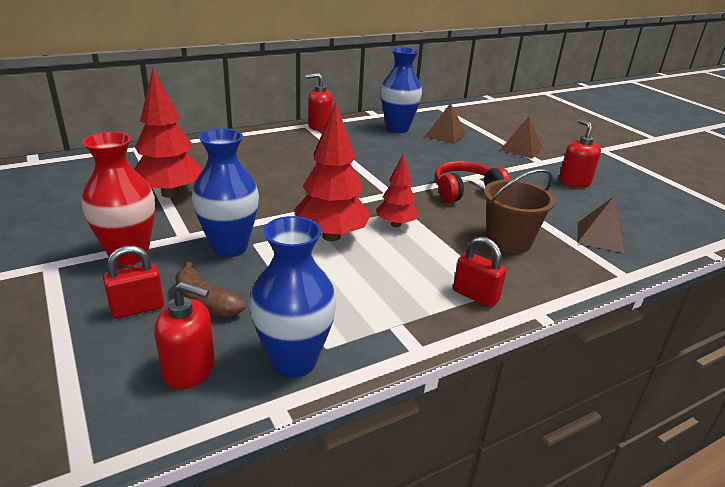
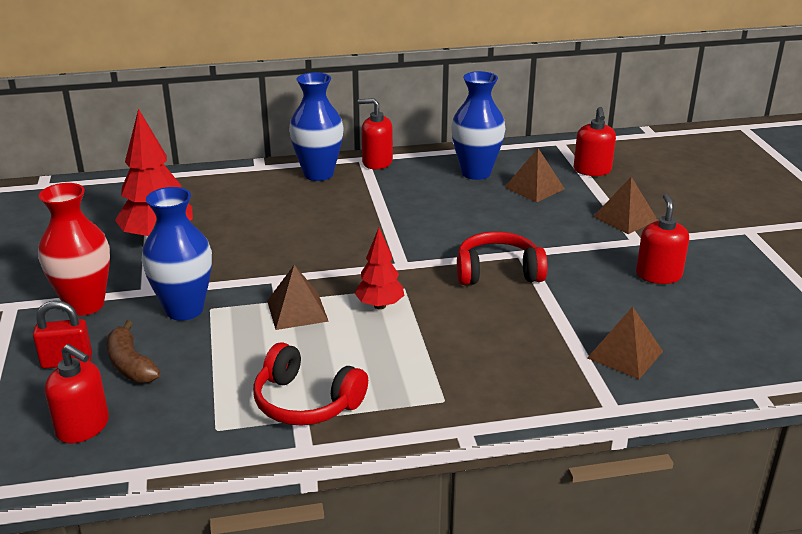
camera: 20 degrees right, 0 degrees up
blue vase [250,216,337,378] -> blue vase moved to [289,72,344,181]
red tree [295,102,371,241] -> brown pyramid [267,265,329,330]
red padlock [453,236,507,308] -> none
brown bucket [484,169,556,254] -> none
none -> red headphones [253,342,368,426]
none -> red soap dispenser [574,107,616,176]

